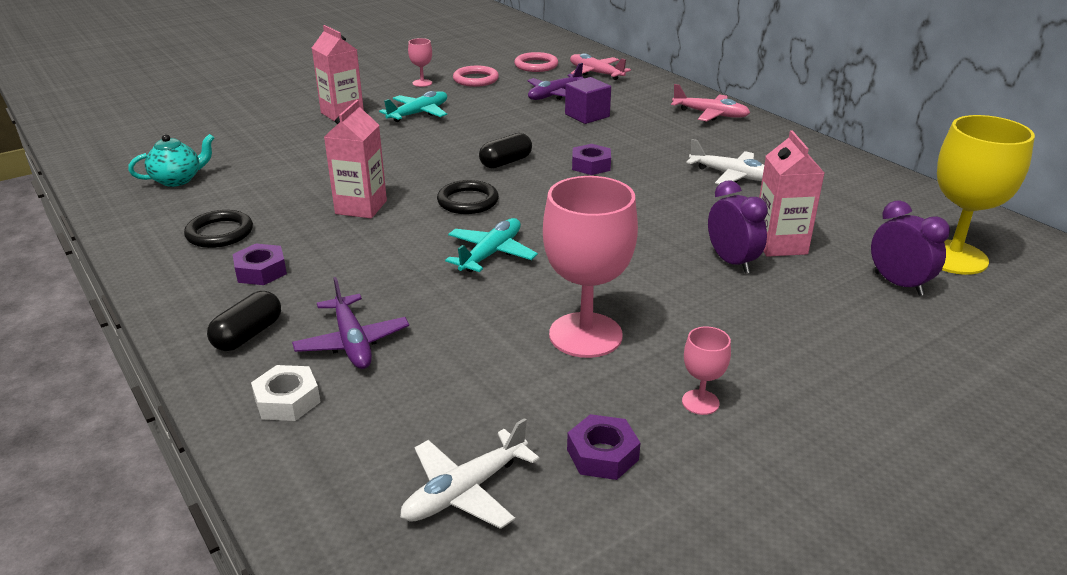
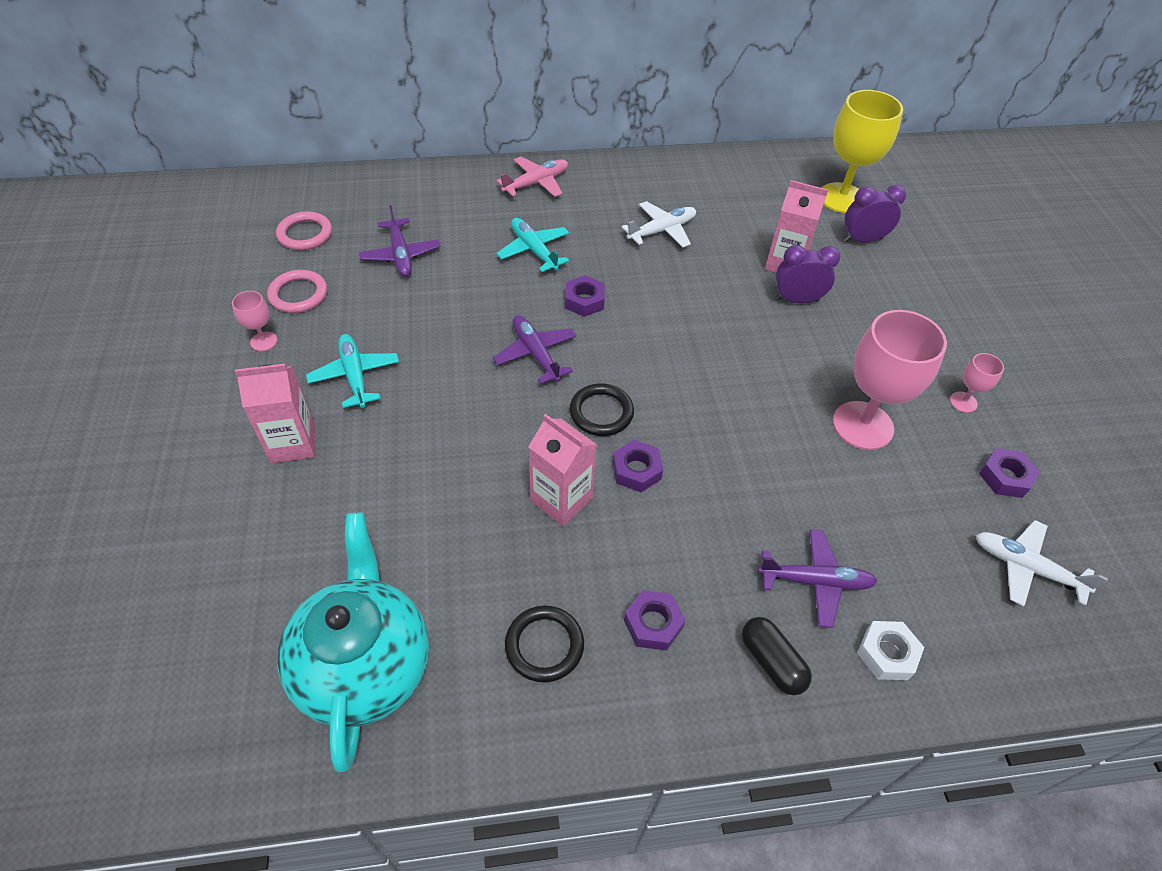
camera: 65 degrees left, 20 degrees up
turquoise teapot [128,134,214,187] -> turquoise teapot [277,513,429,772], size x2.00
white plane [400,418,540,529] -> white plane turned 135 degrees clockwise [976,520,1108,606]
turquoise plane [445,218,538,272] -> turquoise plane moved to [496,218,569,272]
black capsule [479,133,532,168] -> purple plane [493,315,576,384]
purple cube [565,77,611,124] -> none
pink plane [570,53,631,80] -> none
none -> purple nut [613,440,663,492]

